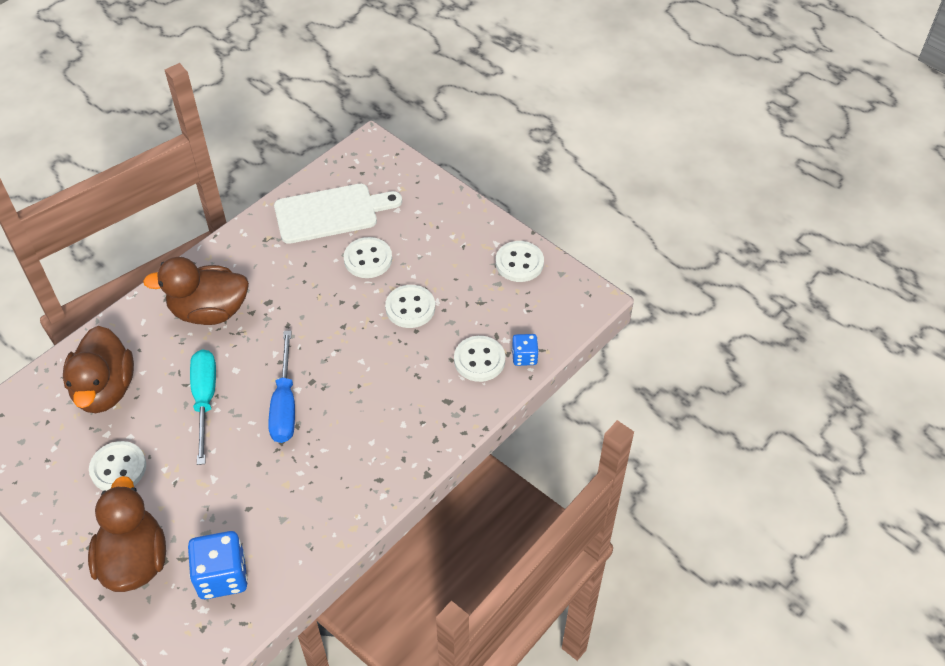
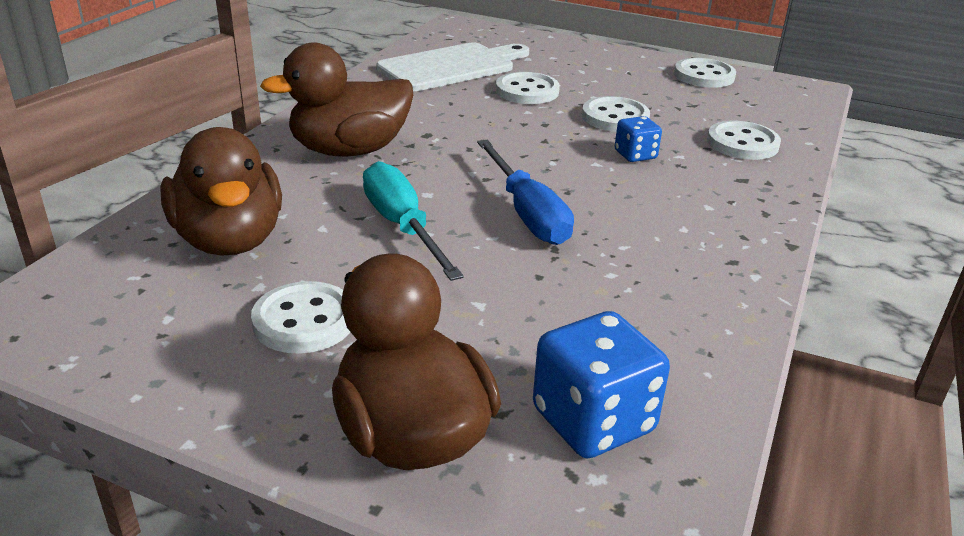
camera: 20 degrees left, 20 degrees down
blue dice [512,334,539,366] -> blue dice moved to [615,116,662,162]

